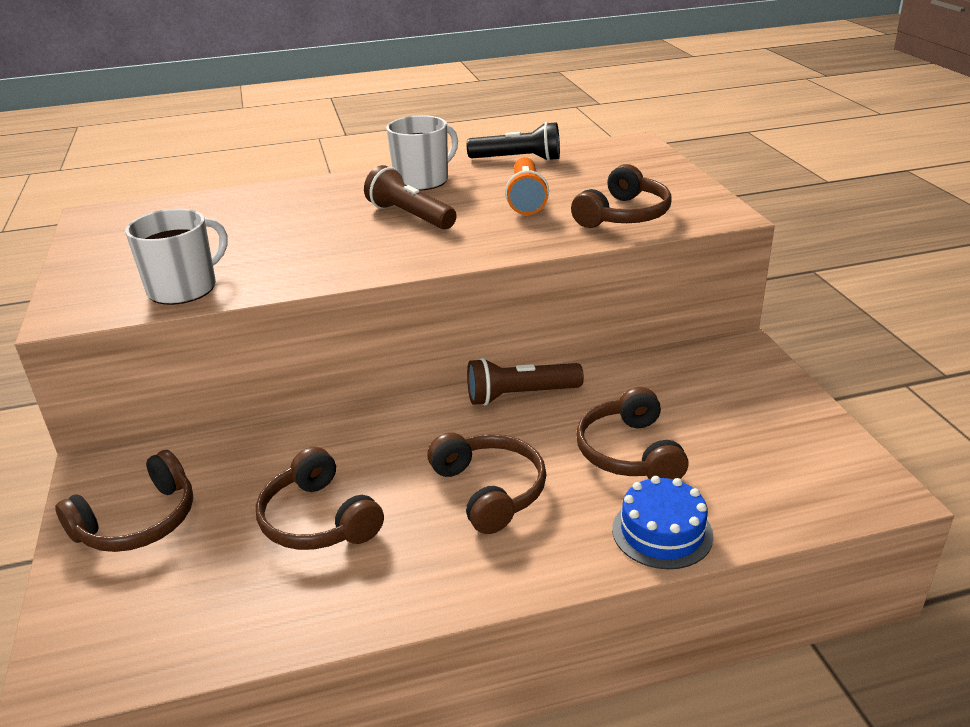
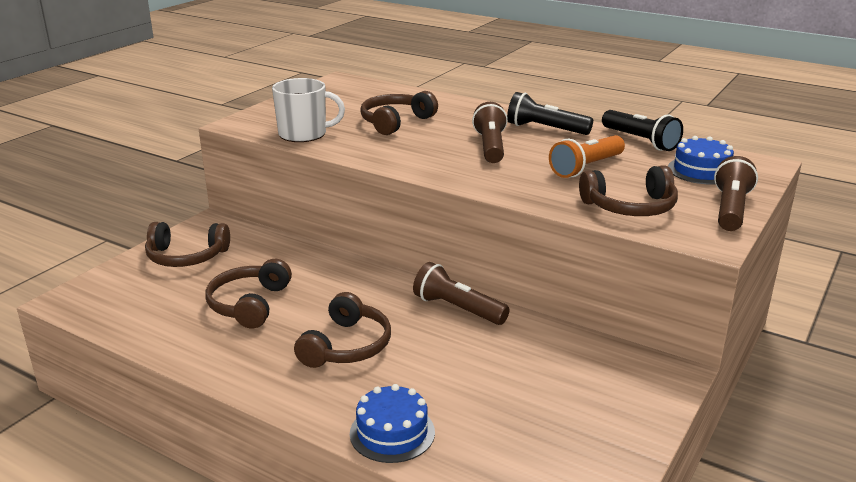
camera: 45 degrees right, 5 degrees down
white mug [386,115,458,191] -> black flashlight [507,92,593,135]
brown headphones [576,387,689,479] -> brown headphones moved to [360,91,438,135]
none -> blue cake [668,136,734,185]
none -> brown flashlight [714,156,758,231]

